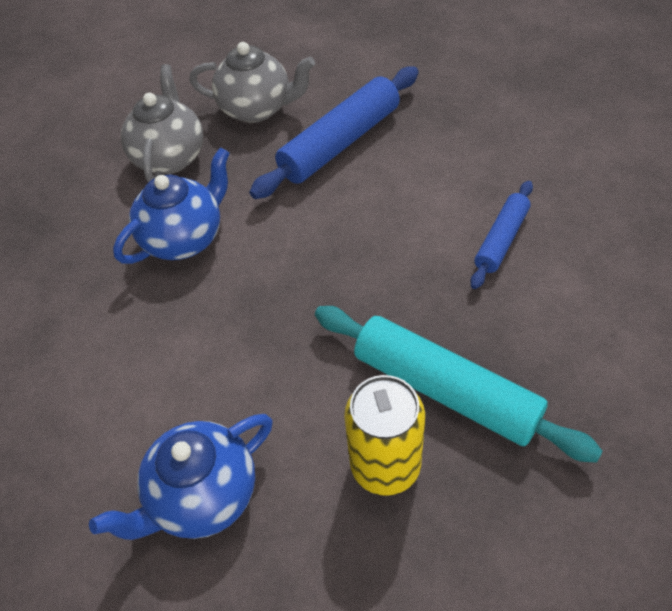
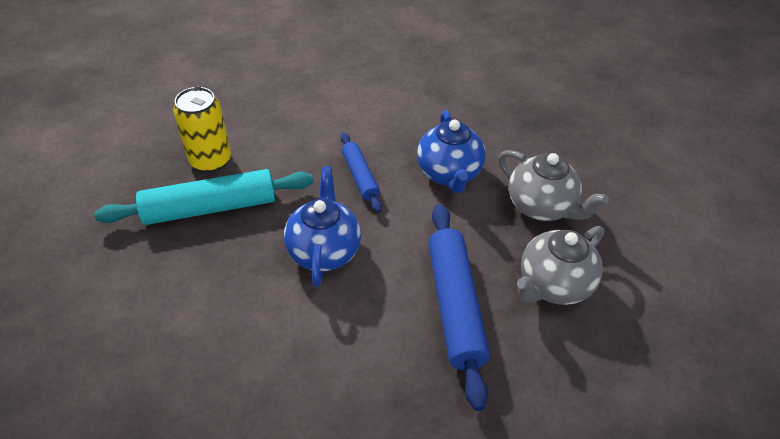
camera: 125 degrees right, 5 degrees down
blue teapot [89,414,273,540] -> blue teapot moved to [284,166,361,287]
blue rolling pin [470,181,533,289] -> blue rolling pin moved to [340,133,382,213]

